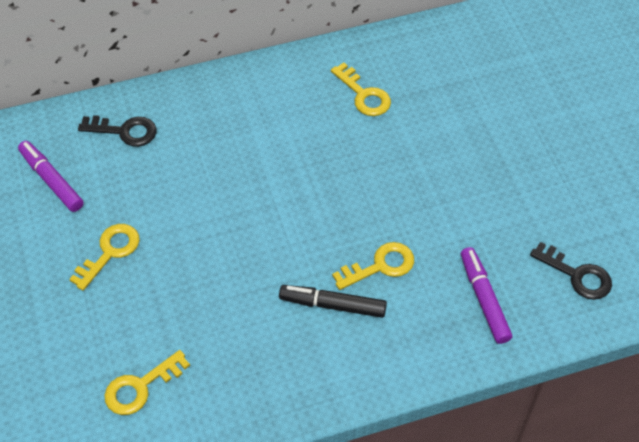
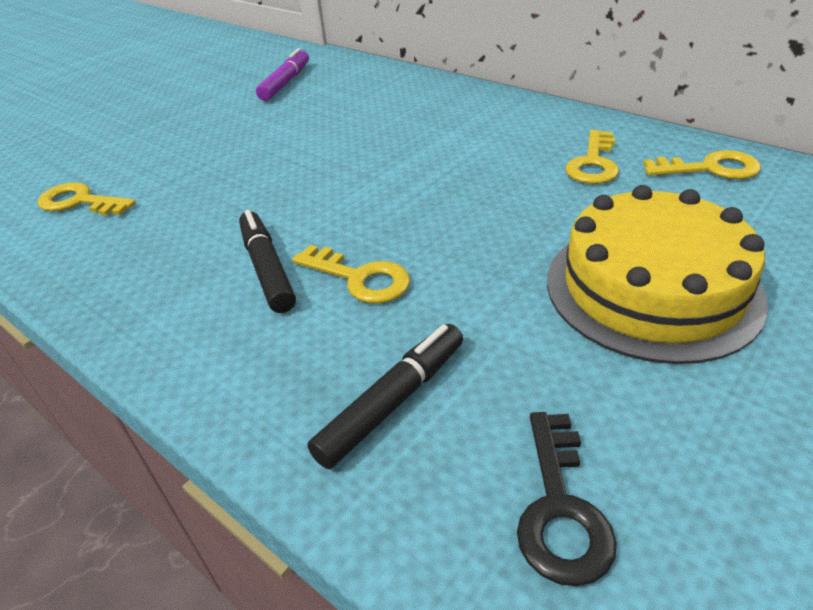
camera: 60 degrees right, 15 degrees down
yellow key [69,224,140,291] -> yellow key moved to [643,150,761,179]
black key [78,115,157,147] -> none
purple marker [461,247,512,344] -> black marker [307,324,463,469]
none -> yellow cake [547,185,768,364]

